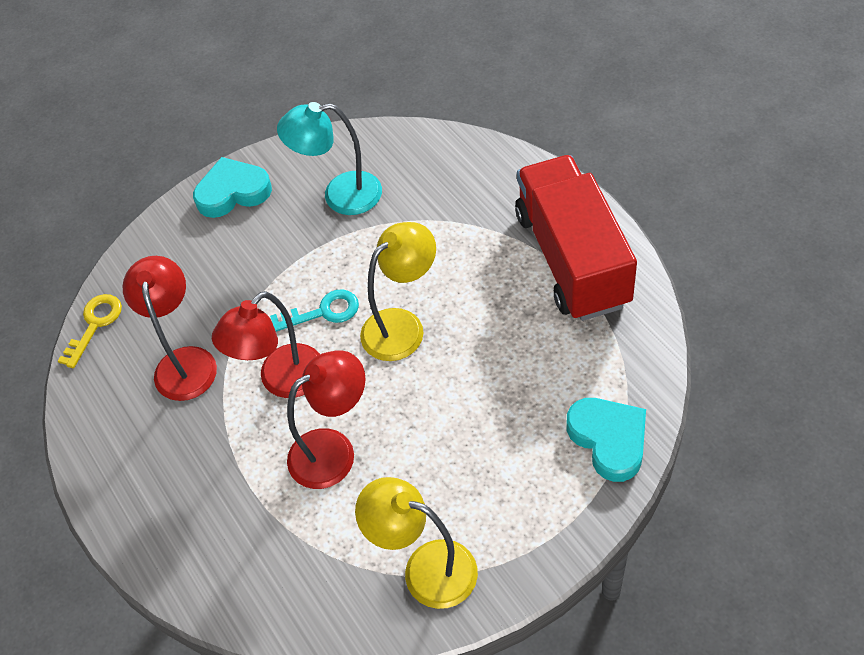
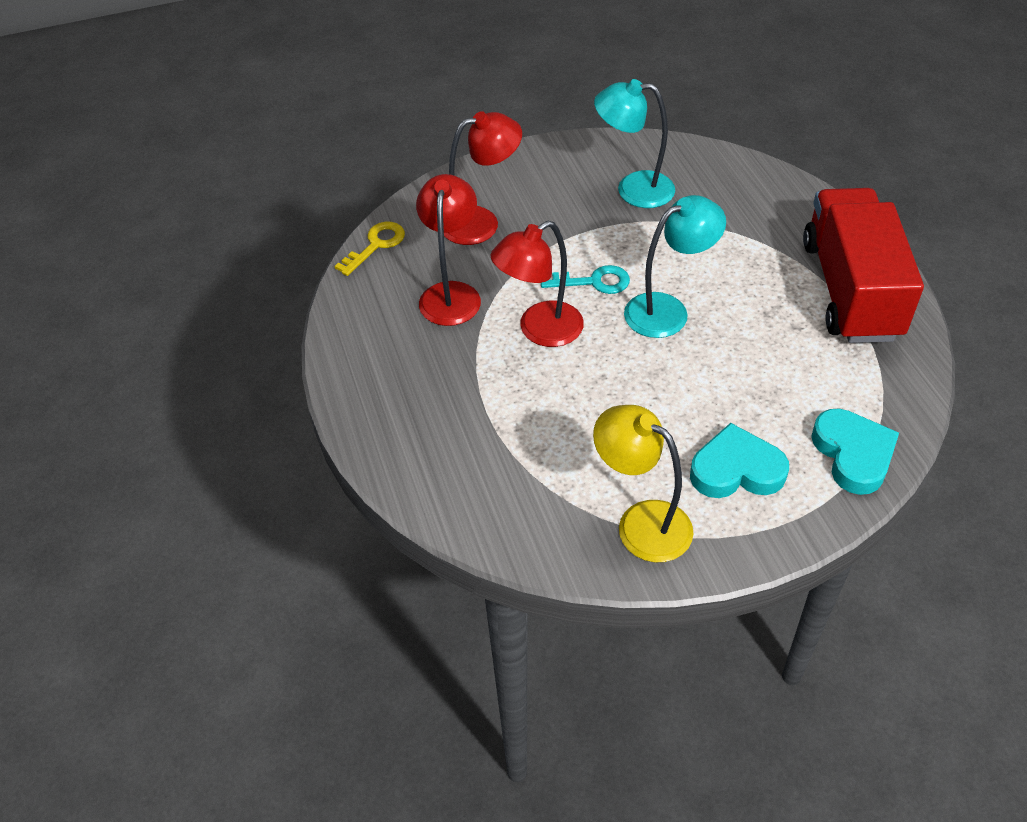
camera: 10 degrees right, 5 degrees down
turquoise heart [193,157,272,218] -> turquoise heart moved to [690,423,789,498]
red lamp [287,350,365,489] -> red lamp moved to [444,111,522,245]
yellow lamp [360,222,436,361] -> turquoise lamp [624,195,726,338]

